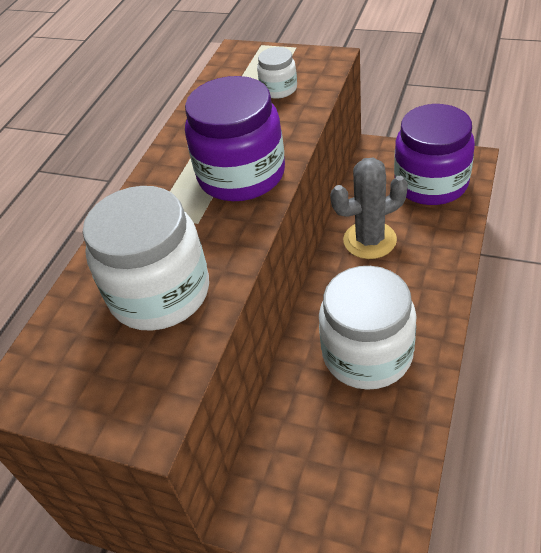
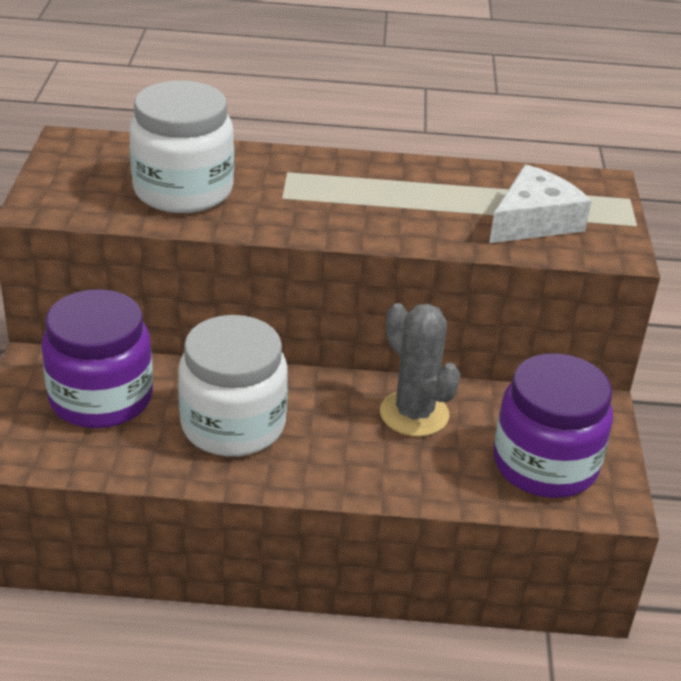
camera: 65 degrees right, 10 degrees down
purple jar [185,76,285,201] -> purple jar moved to [42,289,153,428]
white jar [257,47,297,99] -> white cheese [489,165,591,243]

